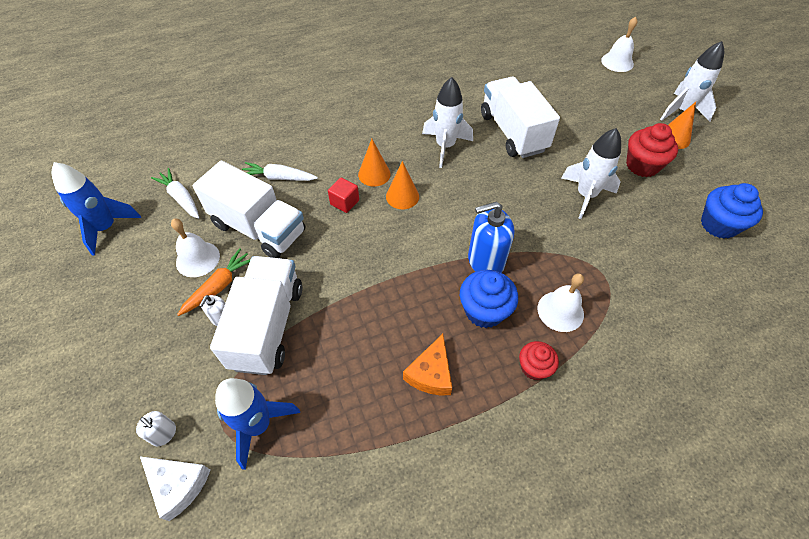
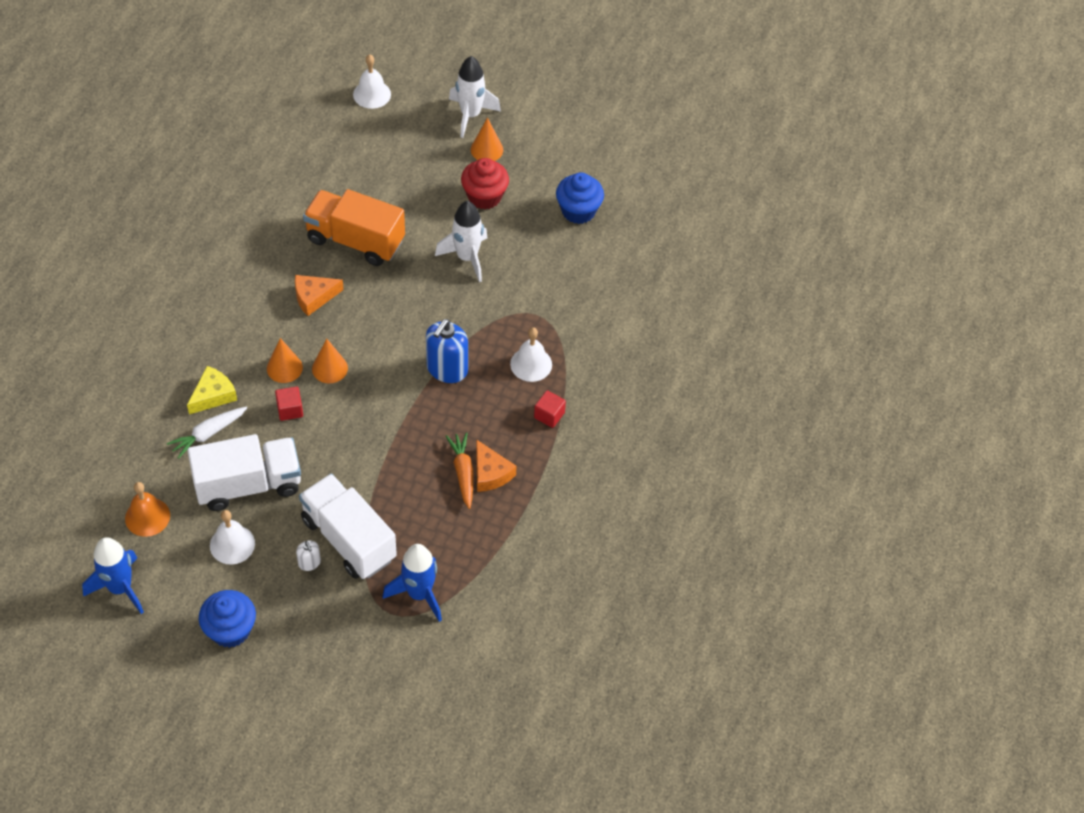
camera: 50 degrees left, 0 degrees up
white soap dispenser [136,411,176,446] -> none
white cheese [140,456,211,521] -> none
white carrot [151,168,199,219] -> orange bell [125,482,170,537]
orange carrot [177,248,251,316] -> orange carrot moved to [446,432,473,509]
white rocket [422,77,473,168] -> orange cheese [295,275,344,316]
blue cupcake [460,270,518,328] -> blue cupcake moved to [199,590,256,648]
white truck [481,77,560,158] -> orange truck [303,189,405,266]
red cupcake [519,341,559,380] -> red cube [534,390,566,428]
none -> yellow cheese [187,366,237,414]

